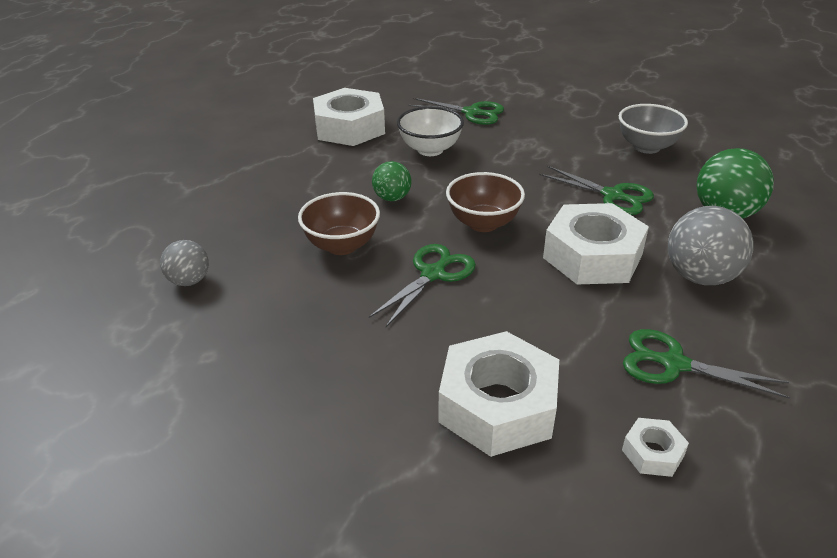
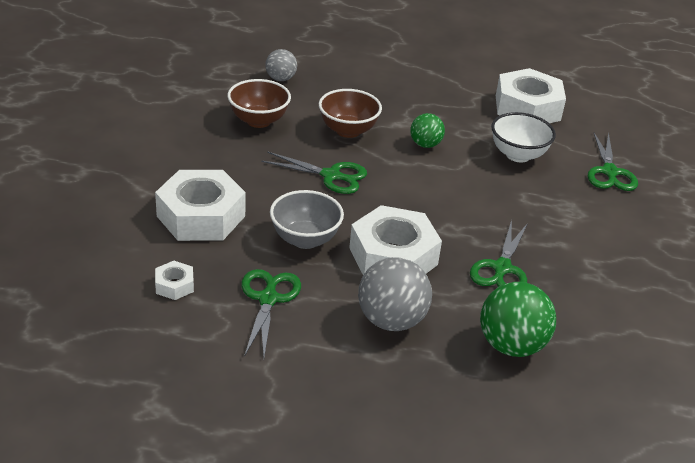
camera: 70 degrees right, 0 degrees up
brown bowl [446,172,525,232] -> brown bowl moved to [227,79,291,128]
grey bowl [619,104,688,154] -> grey bowl moved to [270,190,344,249]

